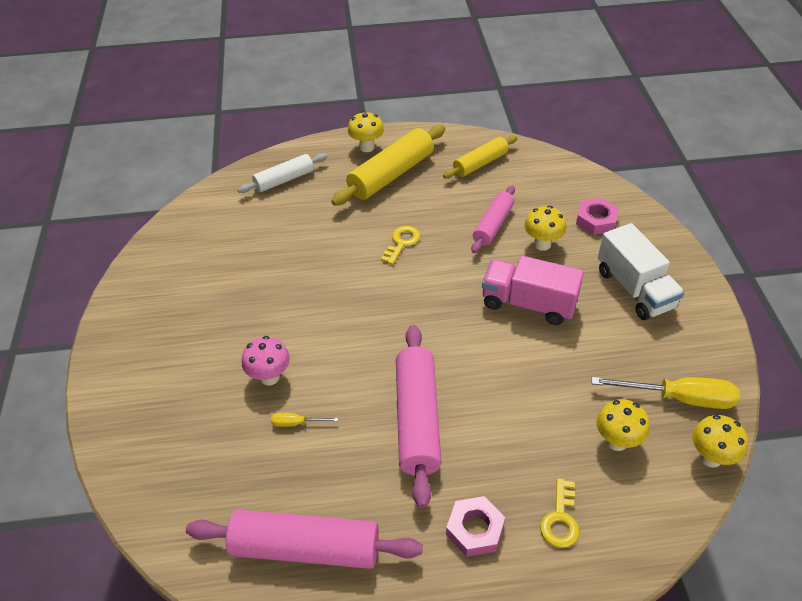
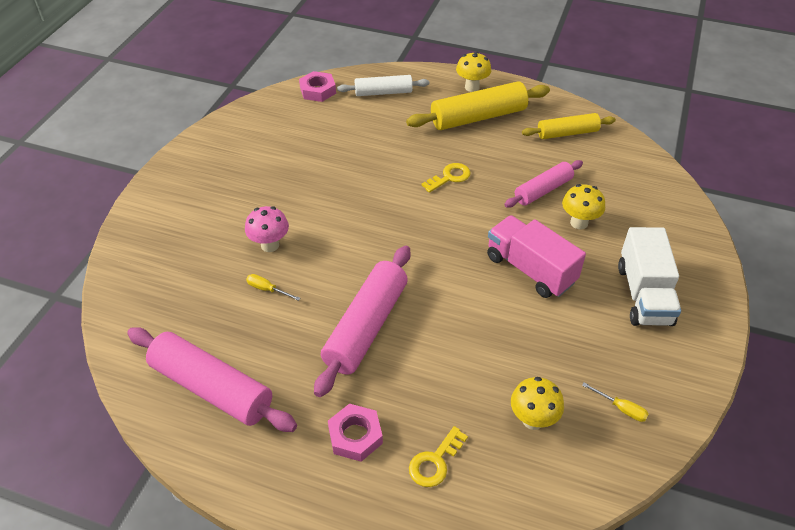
camera: 25 degrees right, 0 degrees up
pink nut [576,198,619,235] -> pink nut moved to [299,71,336,102]
yellow screwdriver [592,377,740,409] -> yellow screwdriver [582,383,649,422], size x0.47
yellow mushroom [692,415,748,468] -> none

